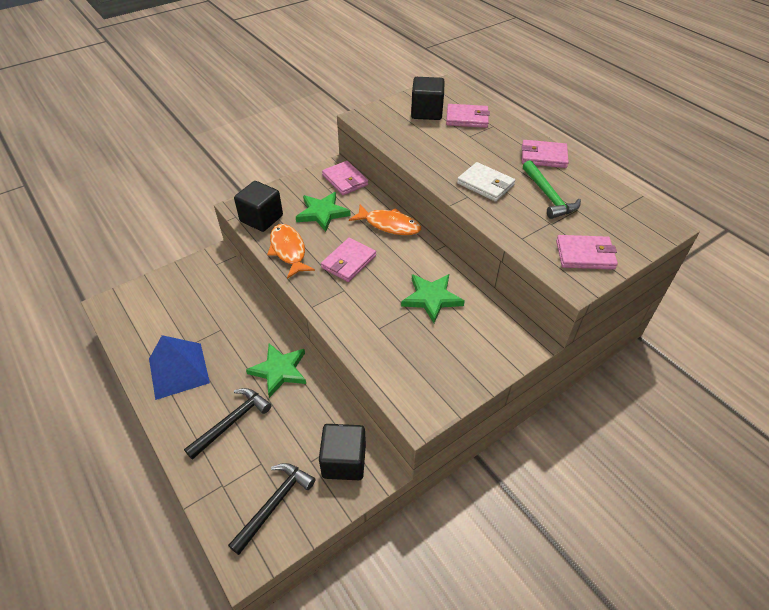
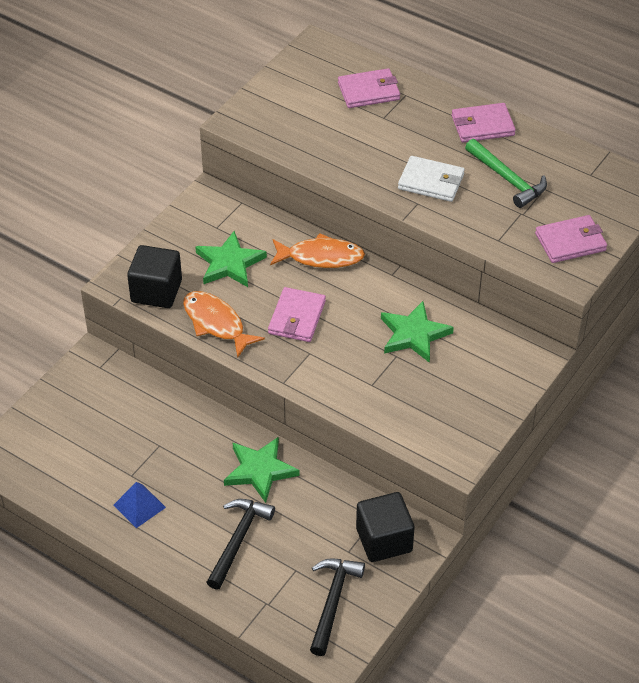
camera: 20 degrees left, 0 degrees up
blue pyramid [149,335,210,400] -> blue pyramid [114,482,166,528], size x0.57
pink wallet [322,161,368,195] -> none
black cube [411,77,445,120] -> none

